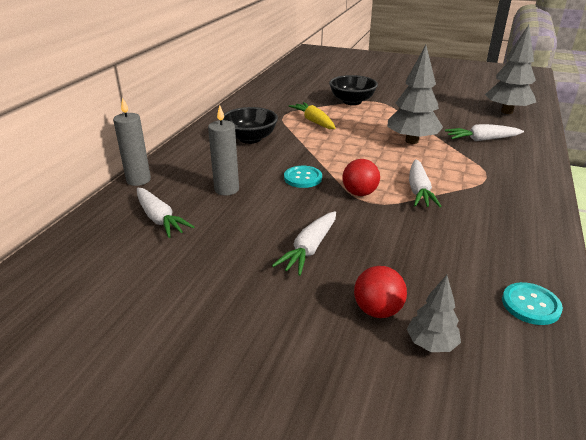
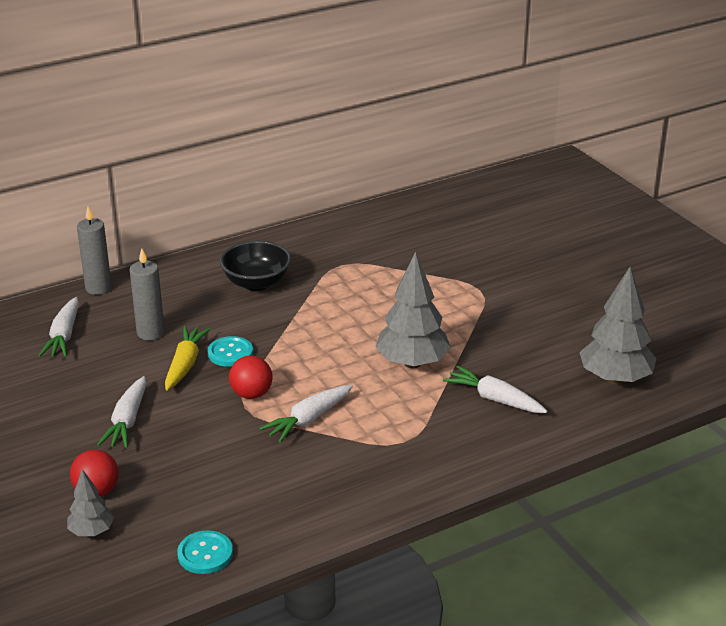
camera: 40 degrees right, 0 degrees up
white carrot [272,211,336,276] -> white carrot turned 60 degrees counterclockwise [97,376,146,448]
yellow carrot [289,102,336,129] -> yellow carrot moved to [165,326,211,390]
black bowl [329,75,378,105] -> none

